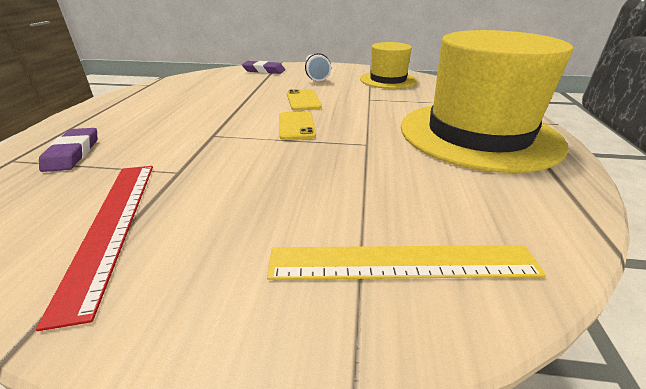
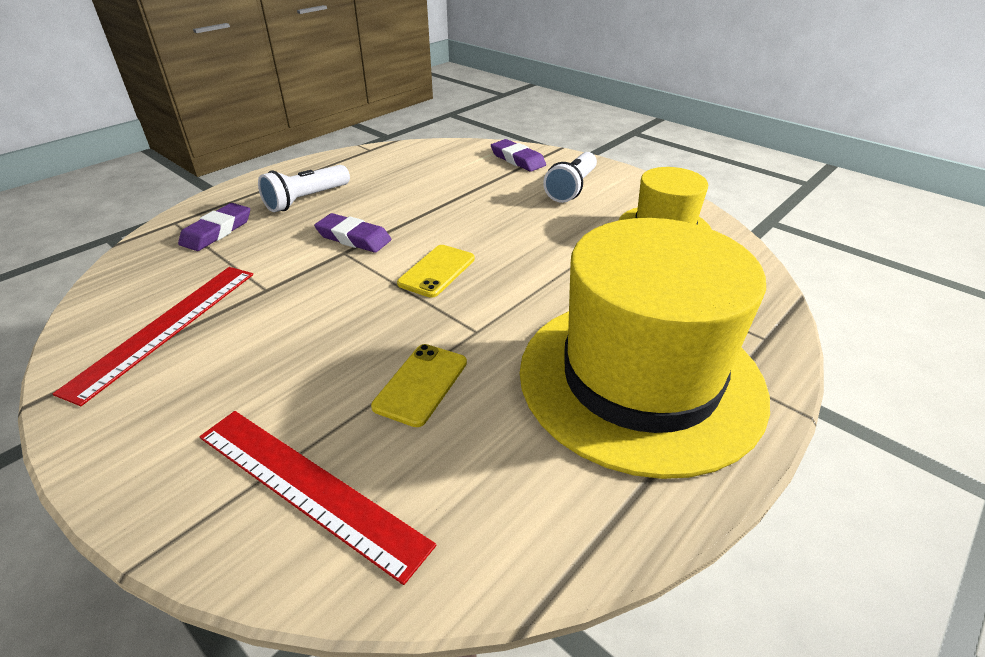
camera: 35 degrees right, 5 degrees up
yellow ruler [267,245,546,280] -> red ruler [199,411,436,585]
yellow phone [287,89,322,111] -> yellow phone moved to [371,344,467,427]
none -> white flashlight [258,165,350,212]
none -> purple eraser [314,213,391,253]

